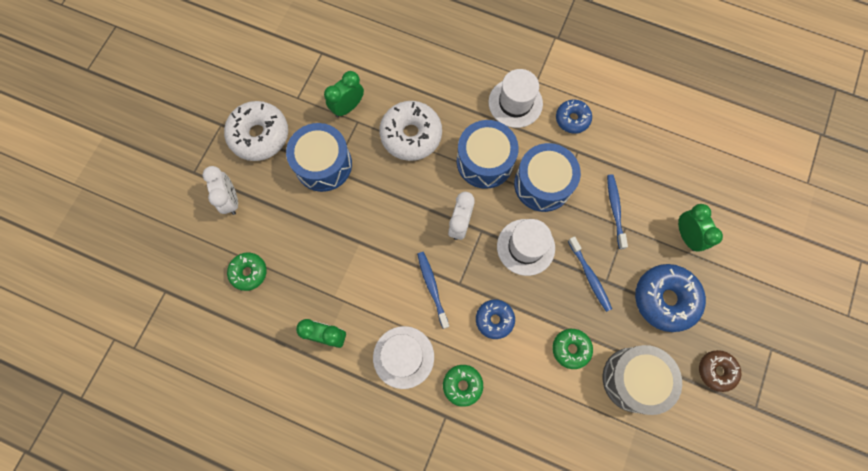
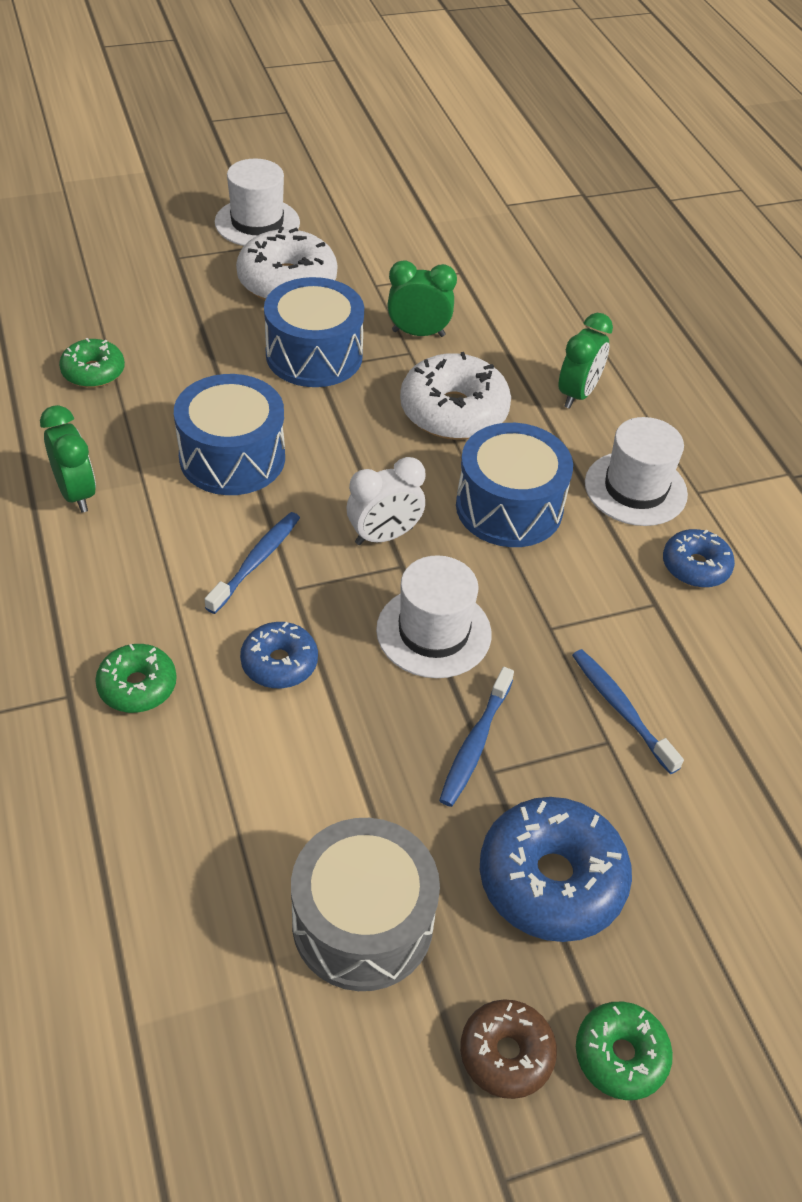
camera: 45 degrees right, 25 degrees down
white clock [202,166,238,215] -> none
white hat [373,326,434,389] -> white hat moved to [215,158,300,246]
blue drum [514,143,581,212] -> blue drum moved to [174,374,285,495]
green donut [552,329,593,369] -> green donut moved to [576,1002,673,1100]
blue toothbrush [607,174,628,249] -> blue toothbrush turned 75 degrees counterclockwise [572,649,684,774]
green clock [678,204,723,252] -> green clock moved to [558,313,613,409]

